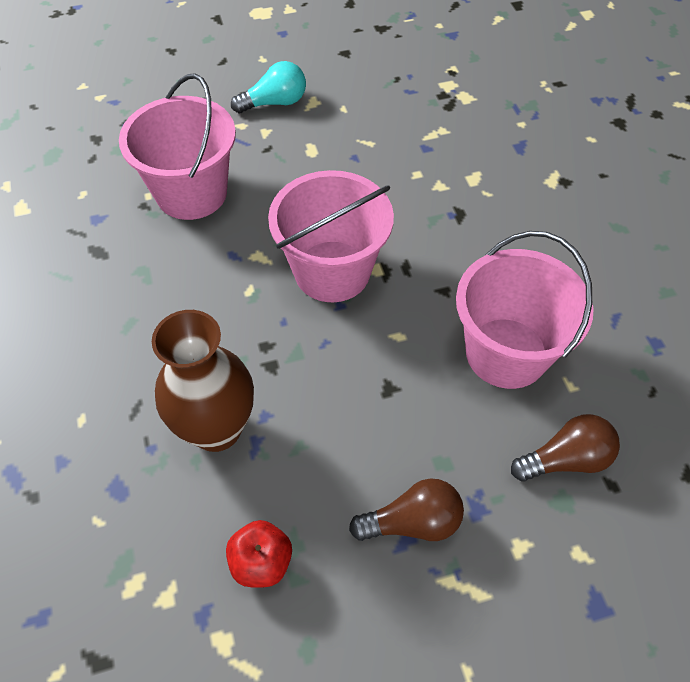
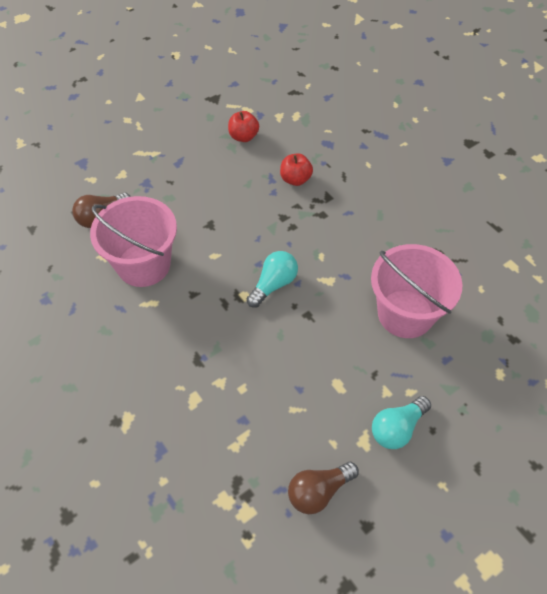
camera: 160 degrees right, 0 degrees up
brown vase [152,310,254,452] -> red apple [280,153,313,186]
pink bucket [268,170,394,302] -> turquoise light bulb [247,251,298,307]
brown light bulb [349,478,464,541] -> brown light bulb moved to [288,462,359,514]

